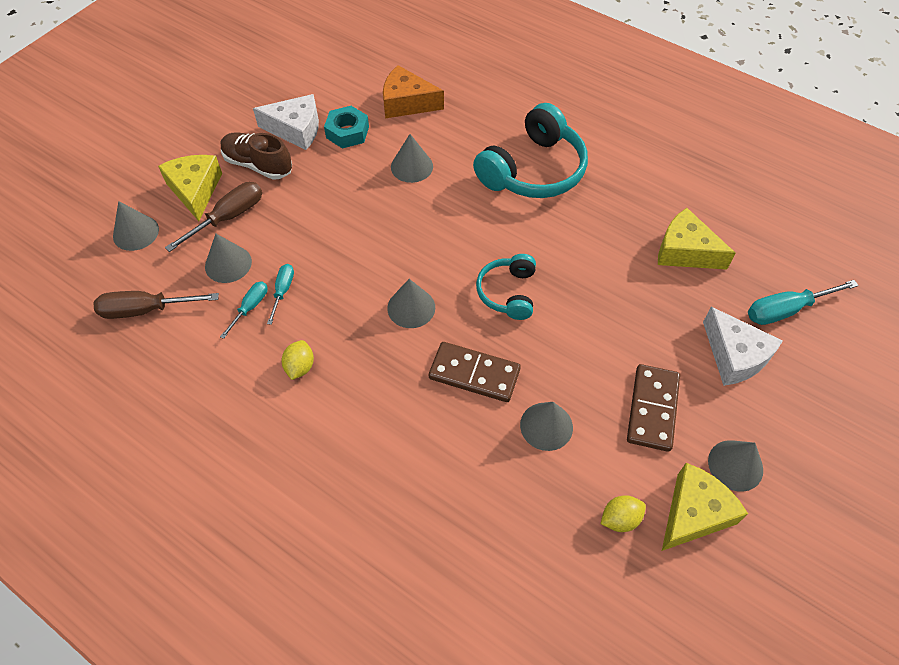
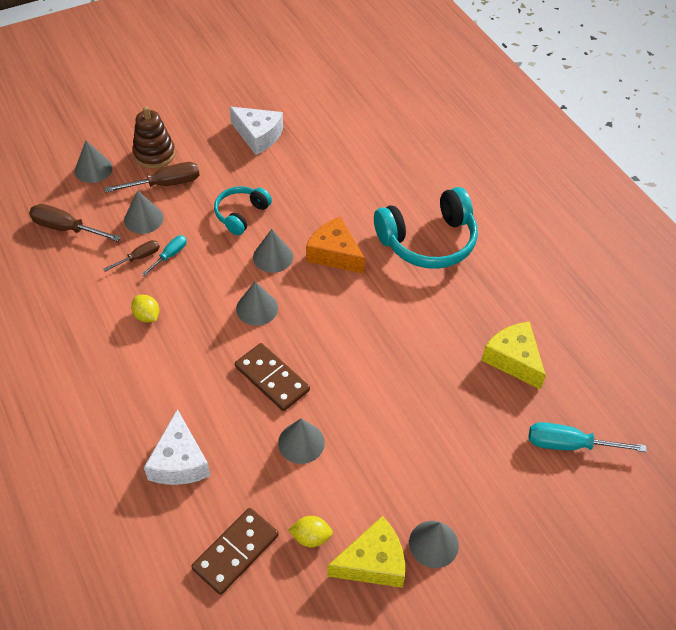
camera: 25 degrees right, 5 degrees down
yellow cheese [158,155,222,221] -> brown stacking toy [132,106,175,169]
turquoise screwdriver [220,282,268,339] -> brown screwdriver [103,240,160,272]
brown shoe [221,132,292,180] -> none
yellow lemon [281,340,314,380] -> yellow lemon turned 75 degrees counterclockwise [131,295,159,323]
turquoise nut [324,106,369,149] -> none
orange cheese [383,65,444,118] -> orange cheese moved to [306,217,365,274]
grey cone [391,134,433,183] -> grey cone moved to [253,229,293,273]
turquoise headphones [476,254,536,320] -> turquoise headphones moved to [214,186,272,235]
brown domino [627,364,680,452] -> brown domino moved to [191,508,279,595]
white cheese [703,307,783,386] -> white cheese moved to [144,409,210,485]

